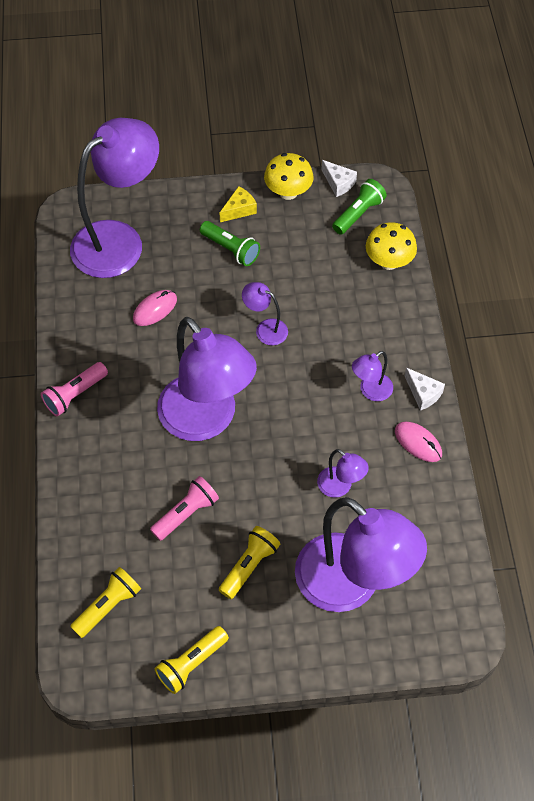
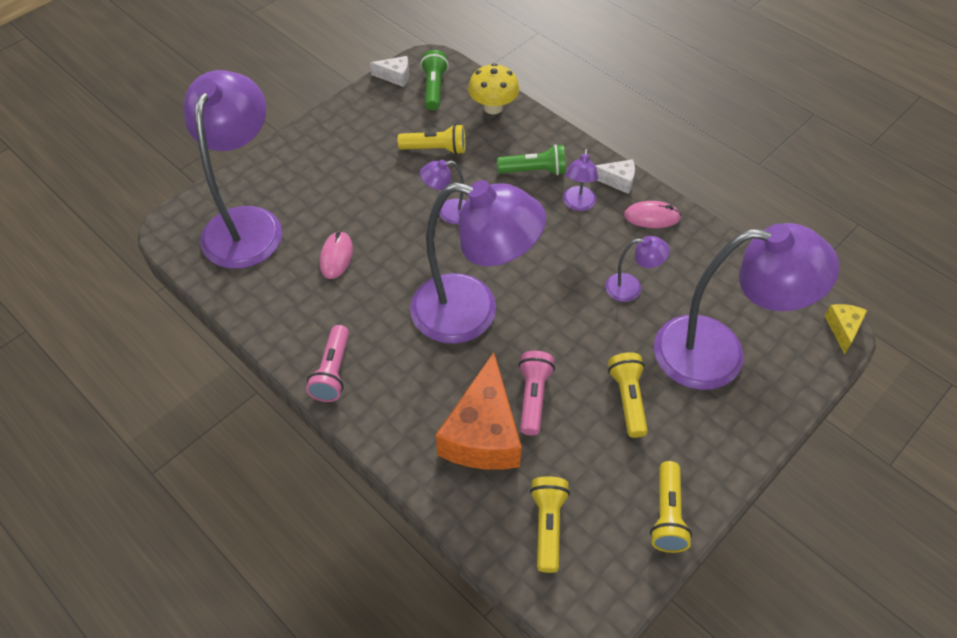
camera: 40 degrees left, 5 degrees down
green flashlight [200,221,260,266] -> green flashlight moved to [497,144,566,175]
yellow cheese [220,186,257,222] -> yellow cheese moved to [825,304,867,354]
yellow mushroom [264,153,314,200] -> none
none -> yellow flashlight [397,124,465,155]
none -> orange cheese [436,352,522,470]

